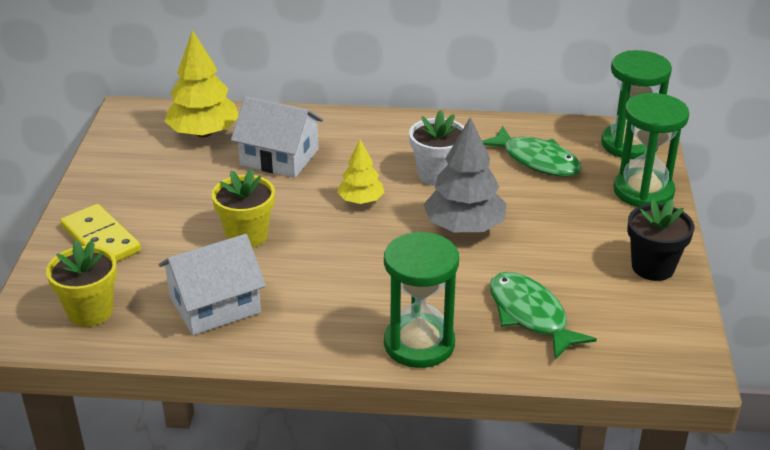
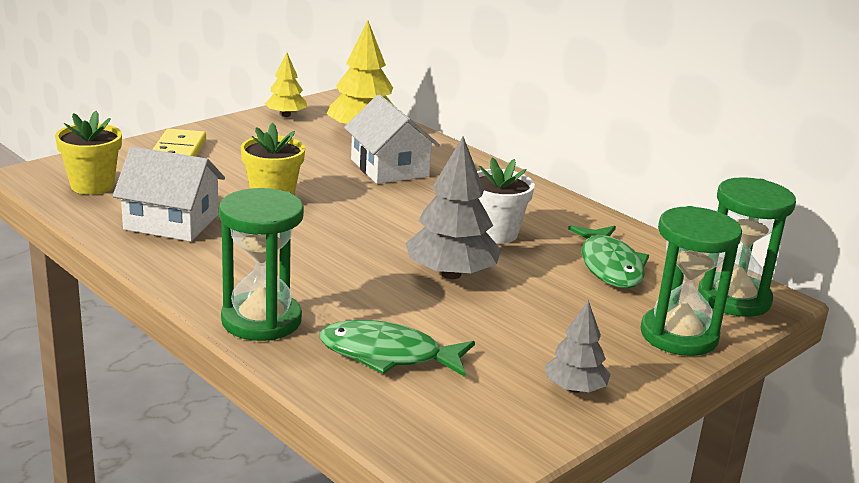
camera: 40 degrees right, 10 degrees down
yellow tree [337,140,384,204] -> yellow tree moved to [265,52,307,117]
green fish [490,272,597,360] -> green fish turned 90 degrees counterclockwise [320,320,475,377]
black flower pot [627,199,694,281] -> grey tree [545,300,611,393]

